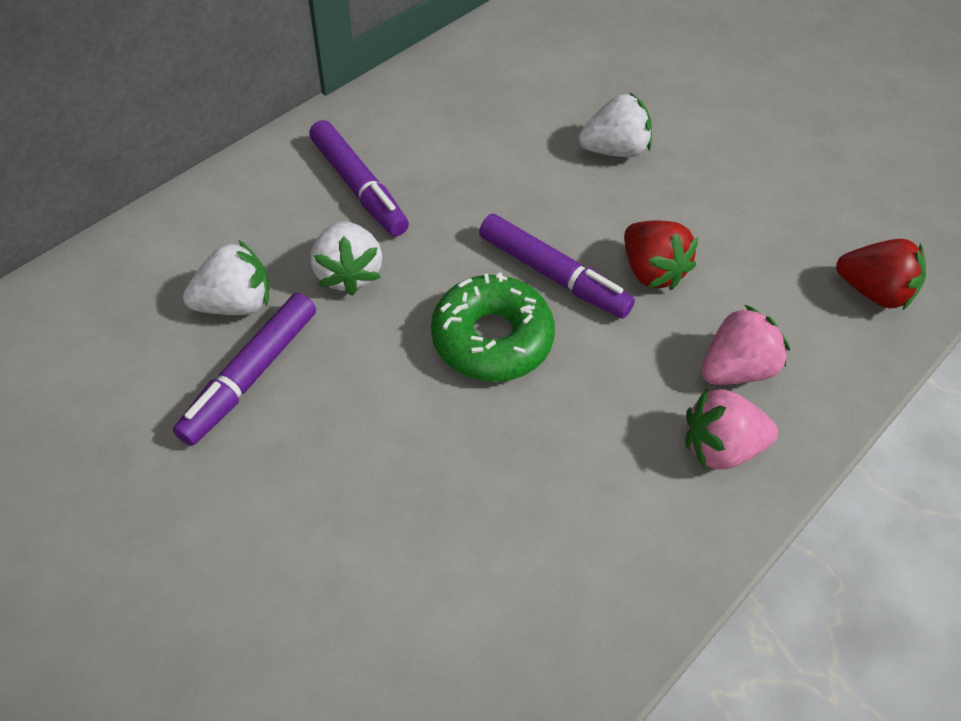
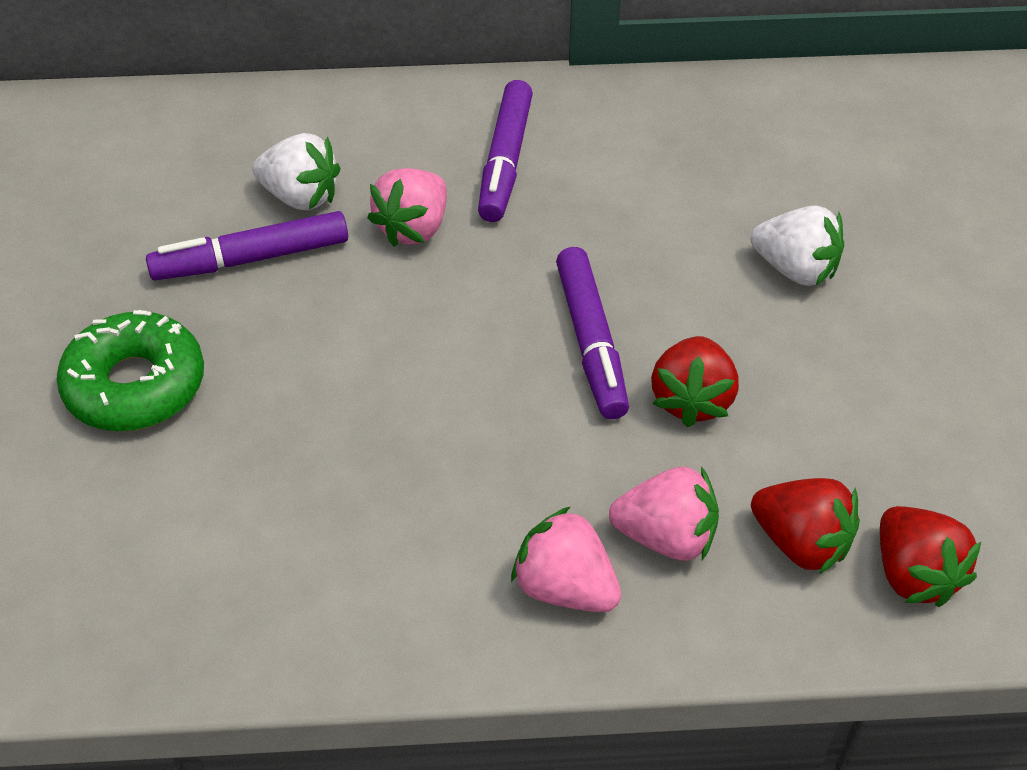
camera: 45 degrees right, 5 degrees down
white strawberry [311,221,382,296] -> pink strawberry [367,168,447,247]
green donut [431,273,555,382] -> green donut moved to [56,310,204,431]
none -> red strawberry [751,478,860,574]

